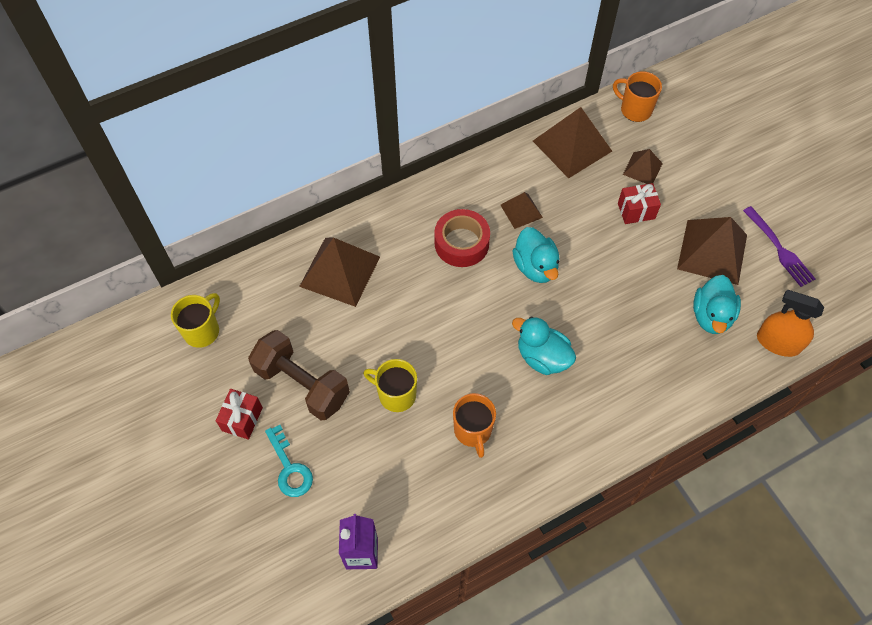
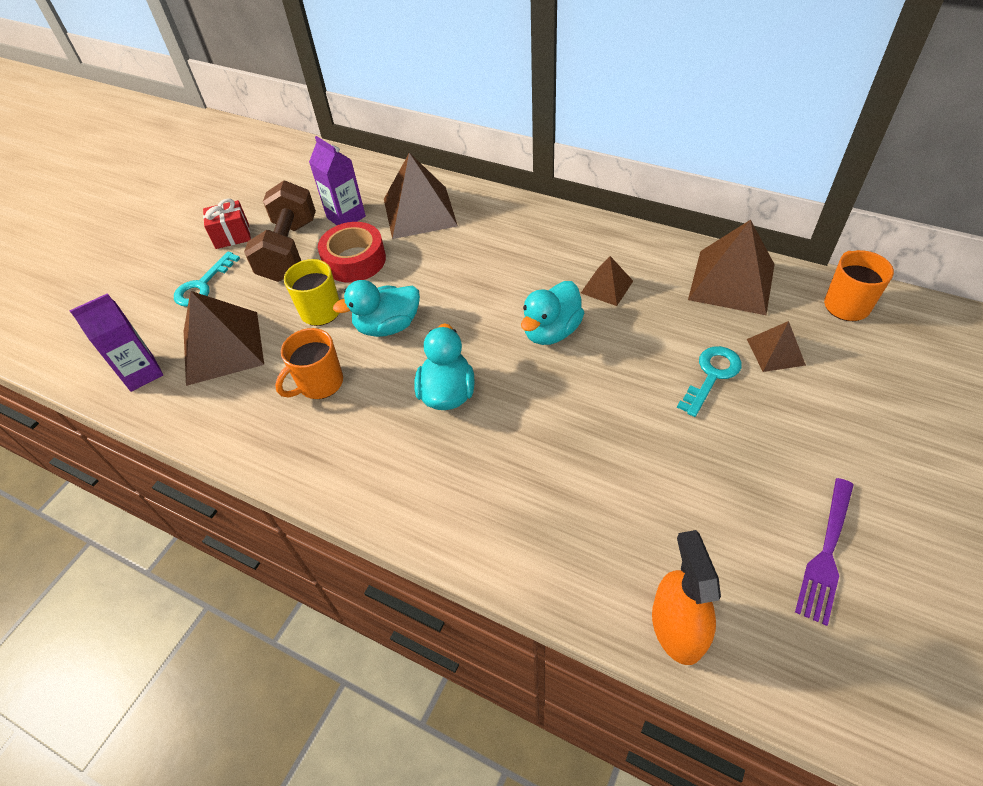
camera: 60 degrees right, 10 degrees down
yellow mug [171,293,220,348] -> none
red tape [434,209,490,267] -> red tape moved to [318,222,386,283]
red gift [618,183,661,224] -> turquoise key [677,346,742,417]
brown pyramid [677,217,747,285] -> brown pyramid moved to [184,291,264,386]
turquoise duck [693,275,741,334] -> turquoise duck moved to [333,280,420,337]
none -> purple carton [309,136,366,225]

